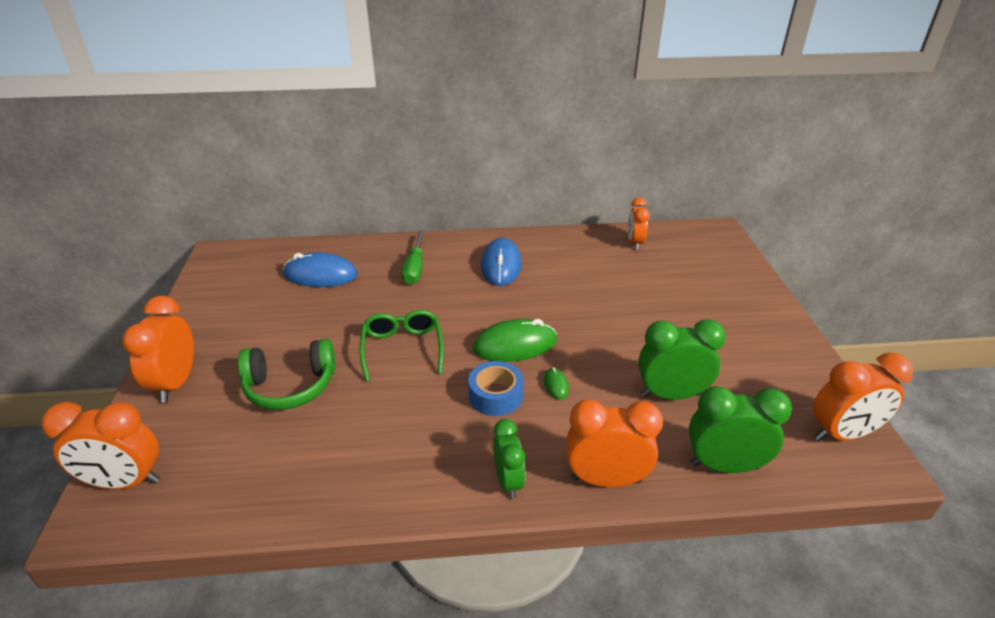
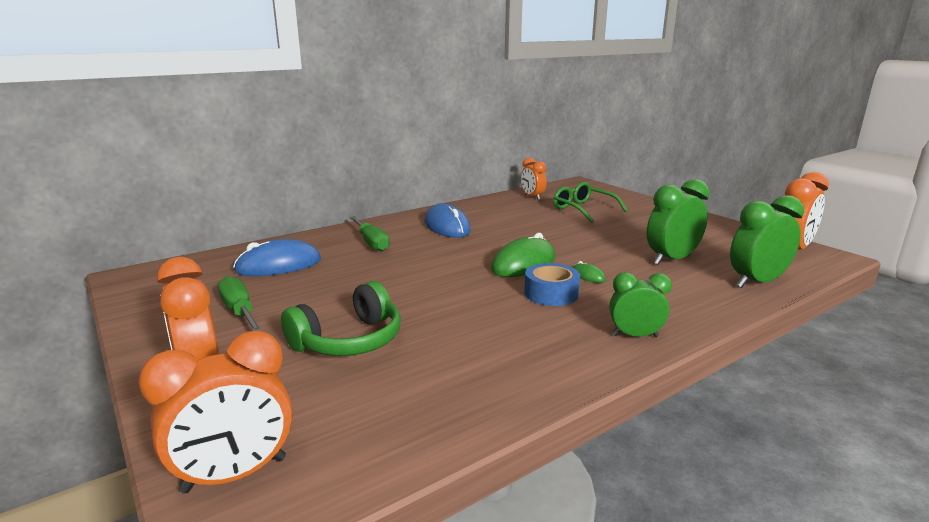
camera: 30 degrees left, 15 degrees down
green glasses [359,310,444,382] -> green glasses moved to [553,182,628,223]
green clock [493,419,526,499] -> green clock turned 45 degrees counterclockwise [609,272,672,337]
orange clock [566,399,663,487] -> none
none -> green screwdriver [218,276,263,331]

